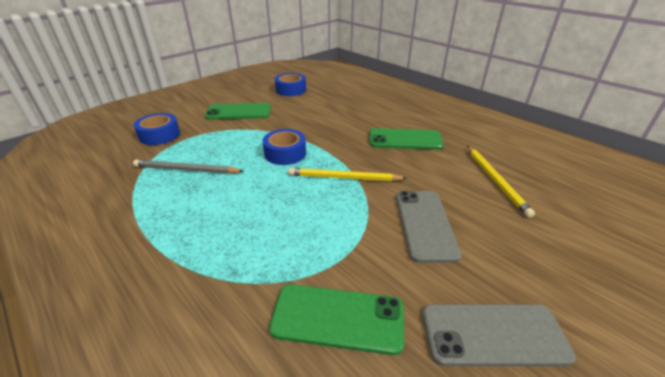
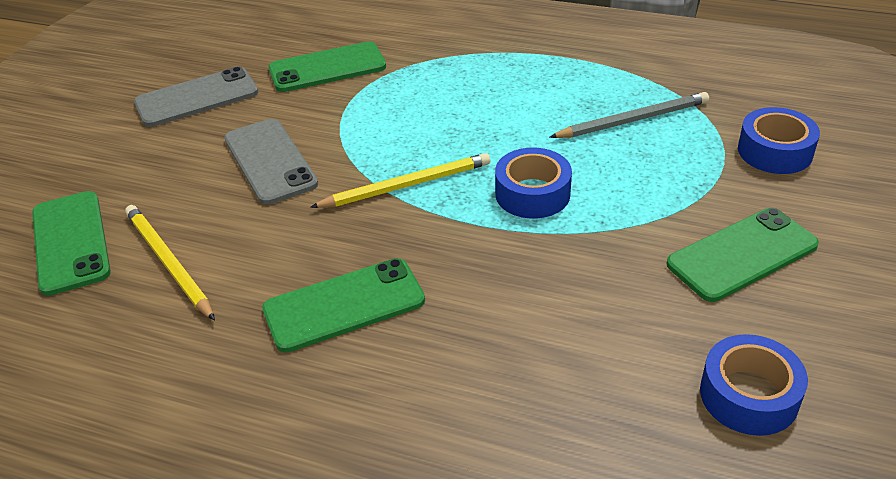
camera: 155 degrees right, 5 degrees up
none -> green phone [32,191,111,296]

